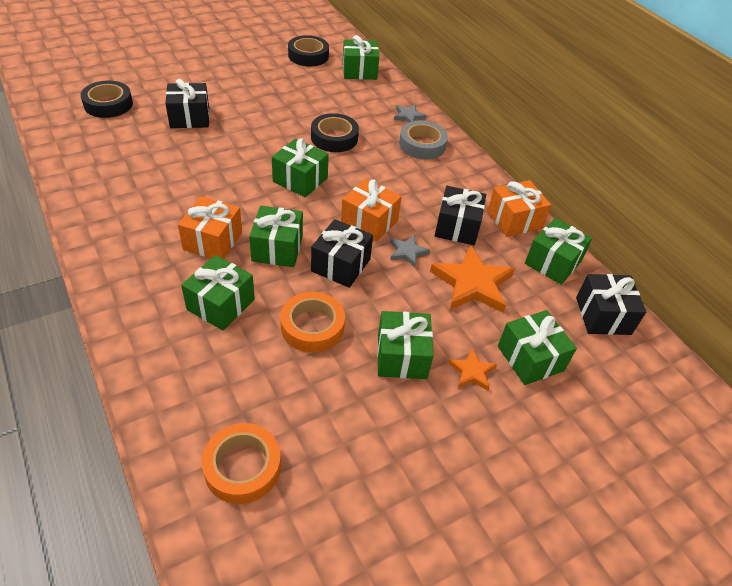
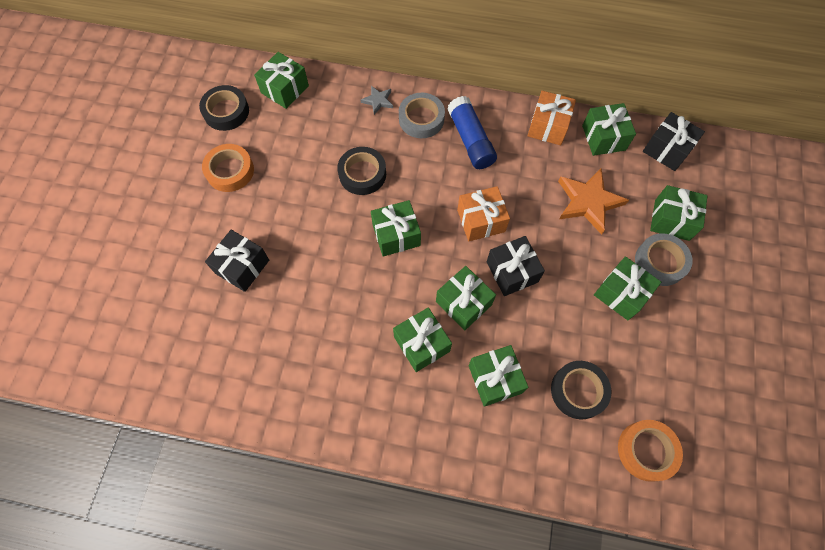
camera: 45 degrees left, 20 degrees up
black tape [81,81,133,118] -> black tape moved to [551,361,611,419]
orange gift [178,196,242,259] -> green gift [393,307,452,372]
orange tape [280,292,345,353] -> orange tape moved to [202,144,254,192]
grey star [390,235,430,267] -> none
black gift [435,186,486,245] -> none
orange star [448,348,497,391] -> grey tape [635,233,693,286]
none -> blue glue stick [447,96,497,169]

